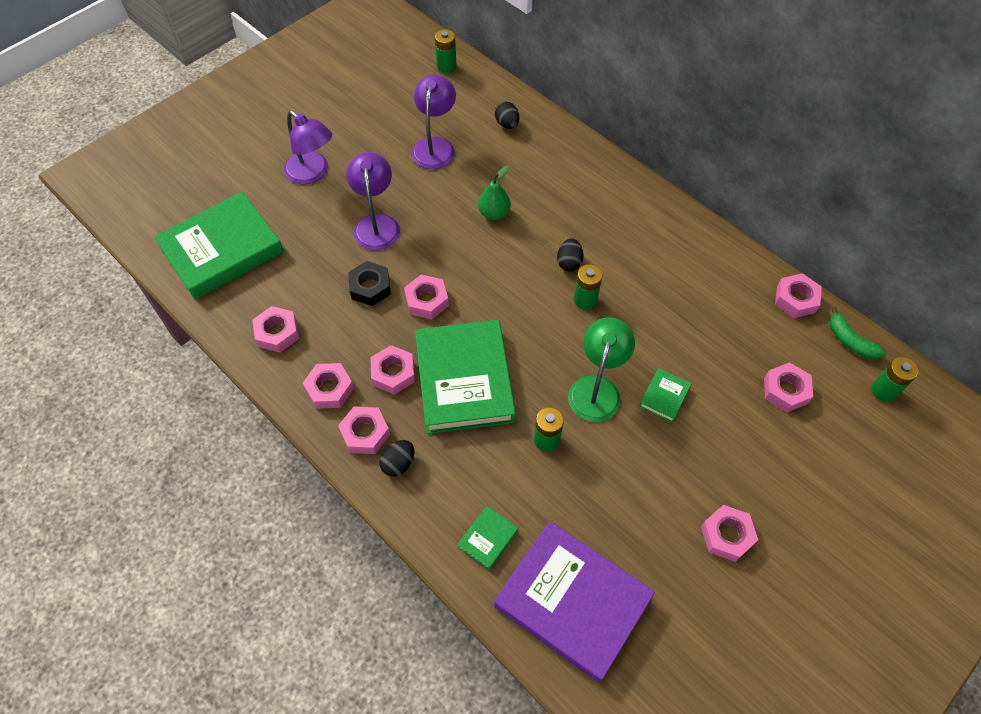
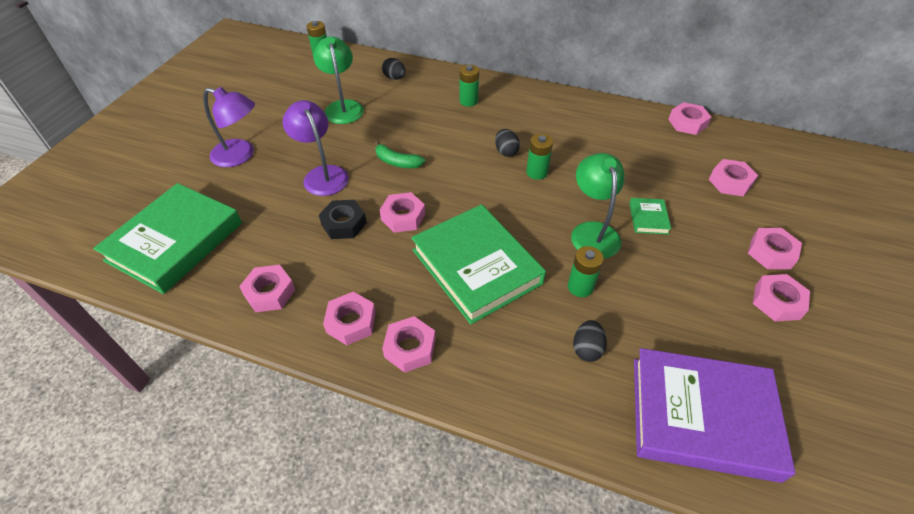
camera: 25 degrees left, 10 degrees down
pink nut [371,345,415,395] -> pink nut moved to [748,228,802,269]
black egg [379,440,414,477] -> black egg moved to [573,320,607,362]
purple lamp [411,75,456,169] -> green lamp [313,37,364,124]
green book [457,506,518,570] -> none
green pear [478,166,511,220] -> none
green banana [830,307,886,360] -> green banana moved to [375,140,425,168]
green battery [871,357,918,402] -> green battery moved to [460,65,479,107]

